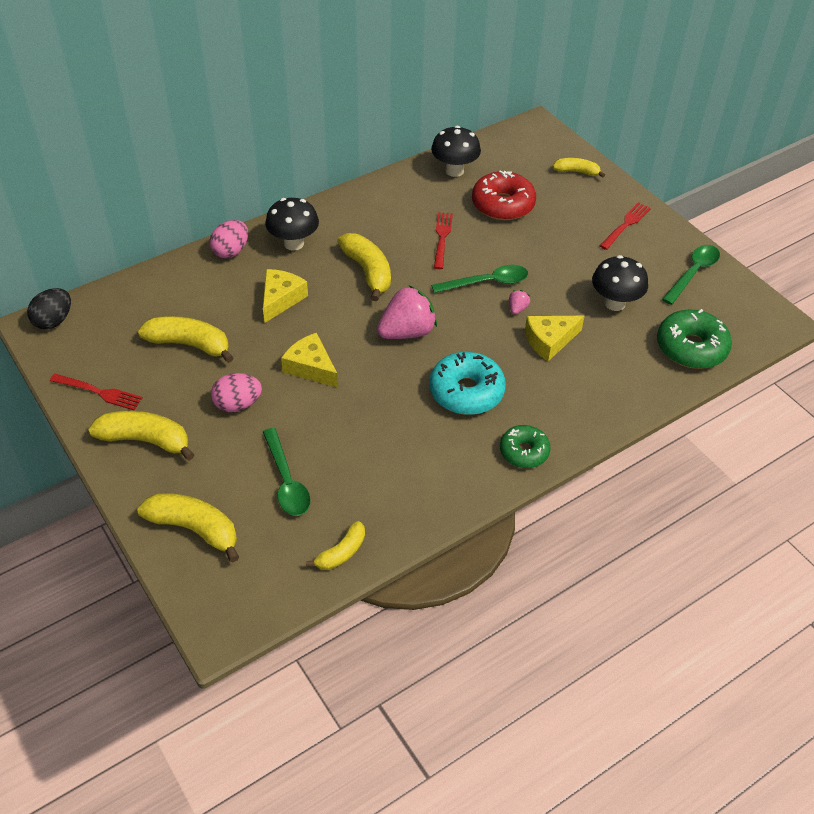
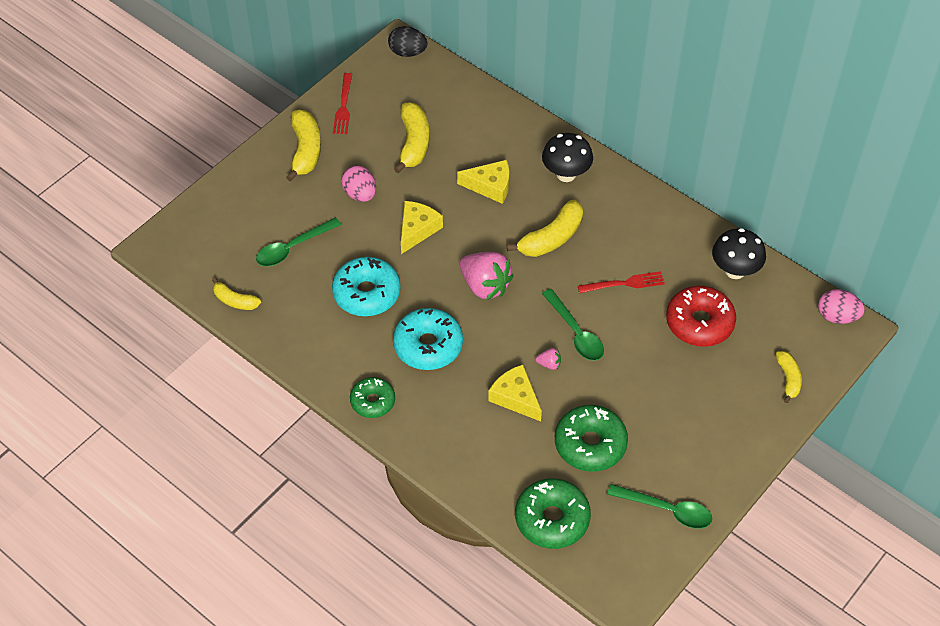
camera: 75 degrees right, 5 degrees up
yellow banana [137,493,239,563] -> none
pink egg [210,220,248,258] -> pink egg moved to [818,289,865,324]
black mushroom [592,255,648,311] -> green donut [555,405,628,472]
red fork [600,203,651,250] -> none
none -> turquoise donut [332,257,401,316]

